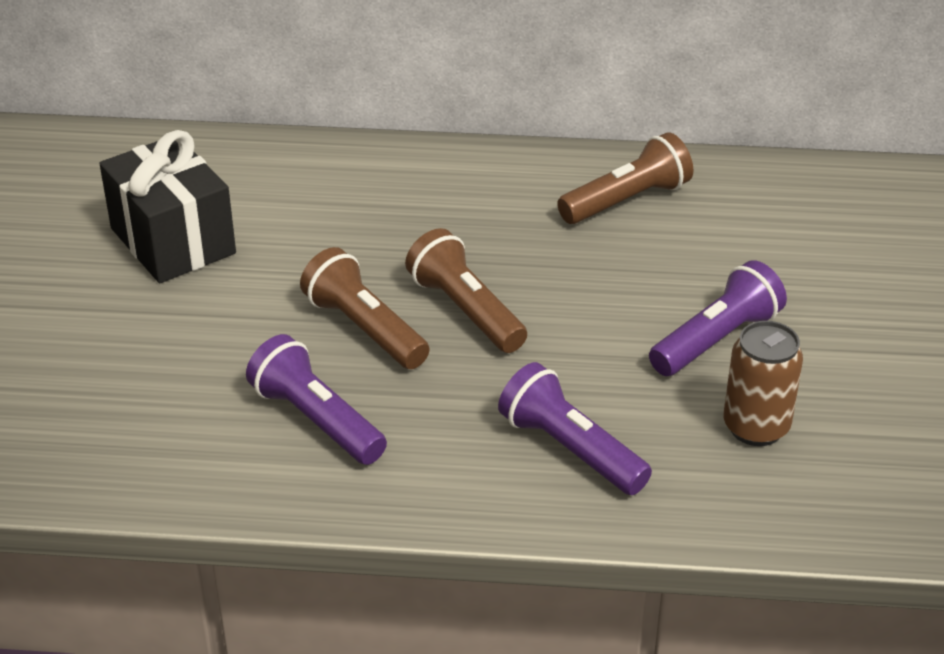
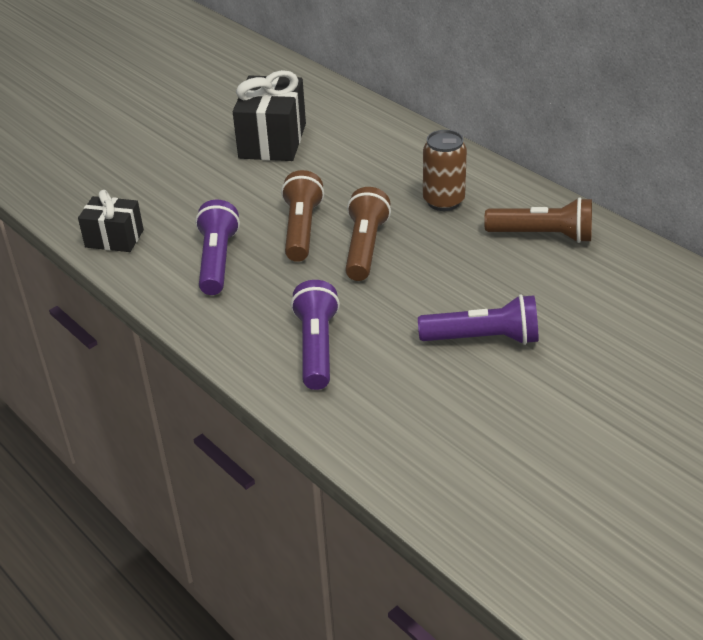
camera: 45 degrees right, 0 degrees up
brown can [724,321,803,446] -> brown can moved to [423,130,467,211]
none -> black gift [78,190,144,252]

